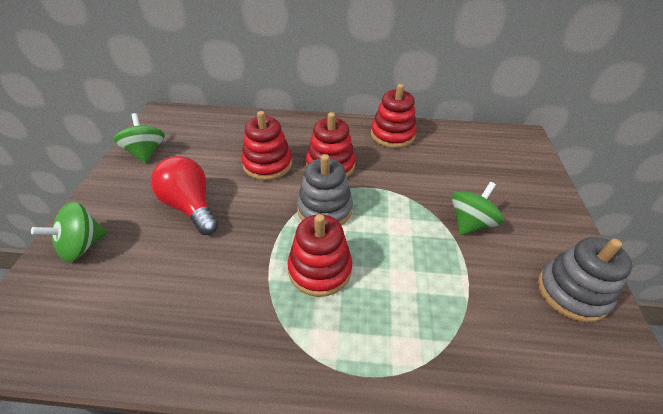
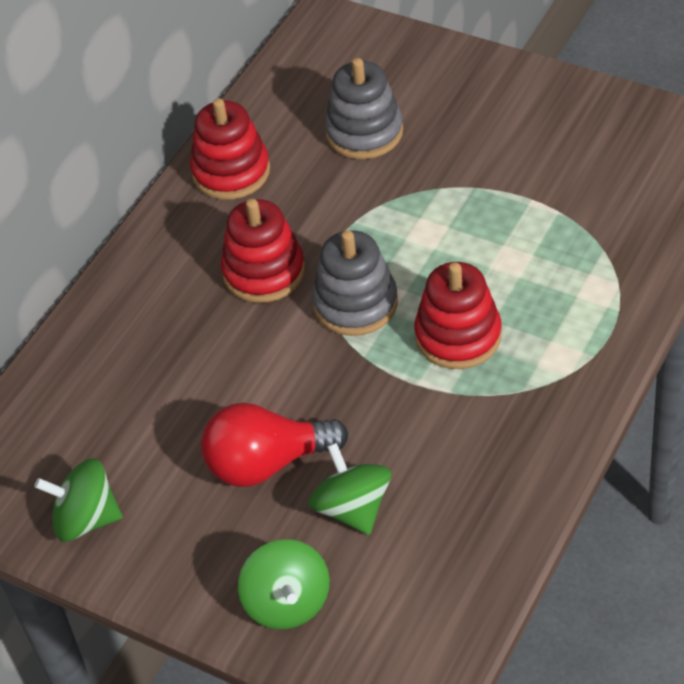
camera: 60 degrees left, 5 degrees up
red stacking toy [242,111,292,180] -> none
green spinning top [452,182,504,235] -> green spinning top moved to [308,443,391,535]
grey stacking toy [538,237,632,322] -> grey stacking toy moved to [324,58,403,159]

